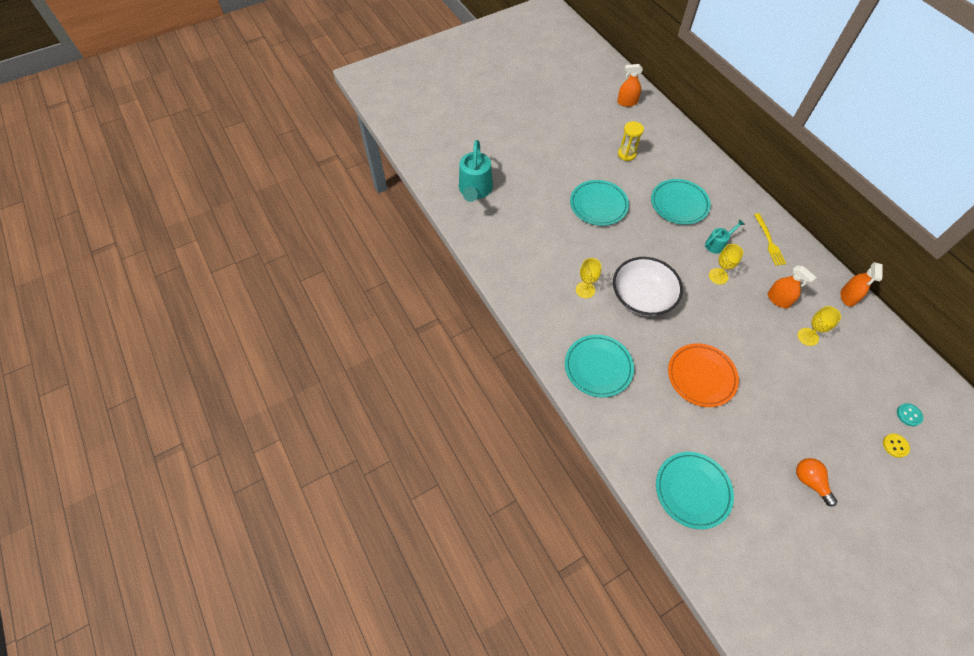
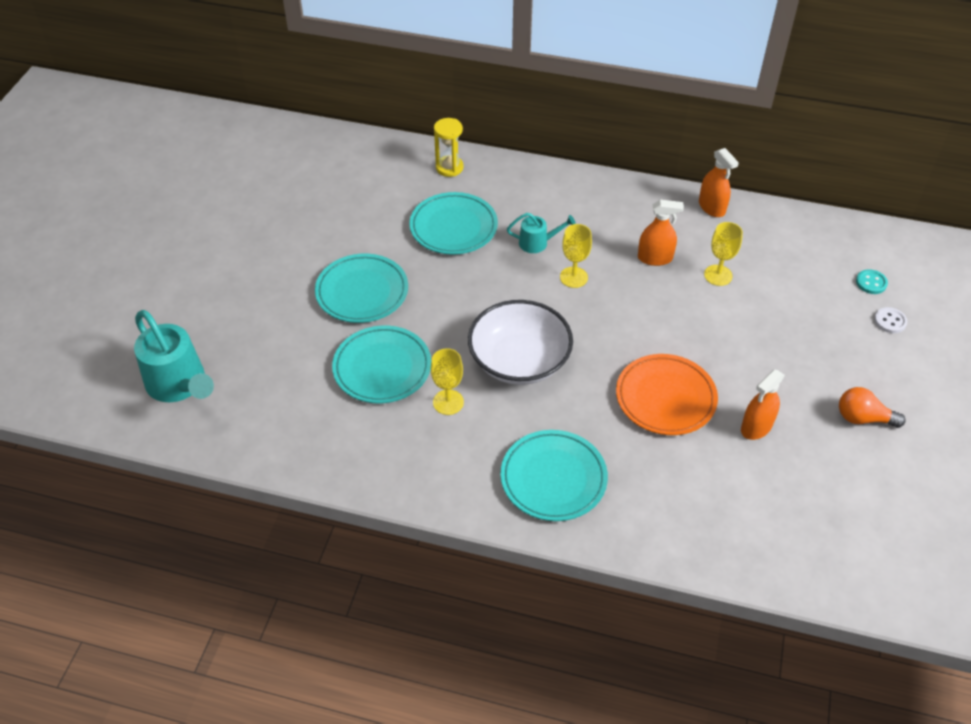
camera: 45 degrees left, 10 degrees down
orange spray bottle [617,64,643,107] -> orange spray bottle moved to [741,370,785,440]
yellow hourglass [618,121,644,161] -> yellow hourglass moved to [434,118,463,177]
turquoise plate [656,452,734,529] -> turquoise plate moved to [332,325,431,403]
turquoise watering can [705,219,745,254] -> turquoise watering can turned 75 degrees clockwise [507,213,576,253]
yellow fork [754,213,786,266] -> none
yellow button [883,434,910,458] -> white button [874,307,907,333]

